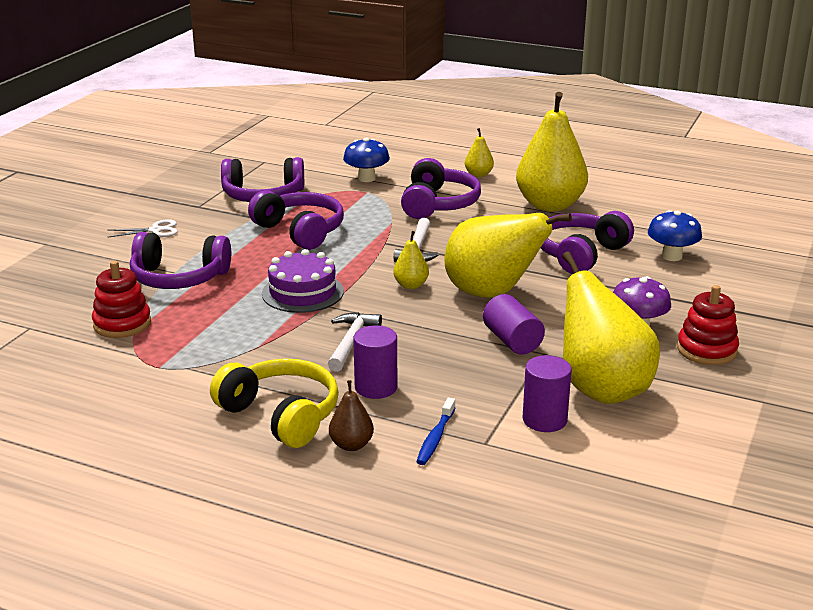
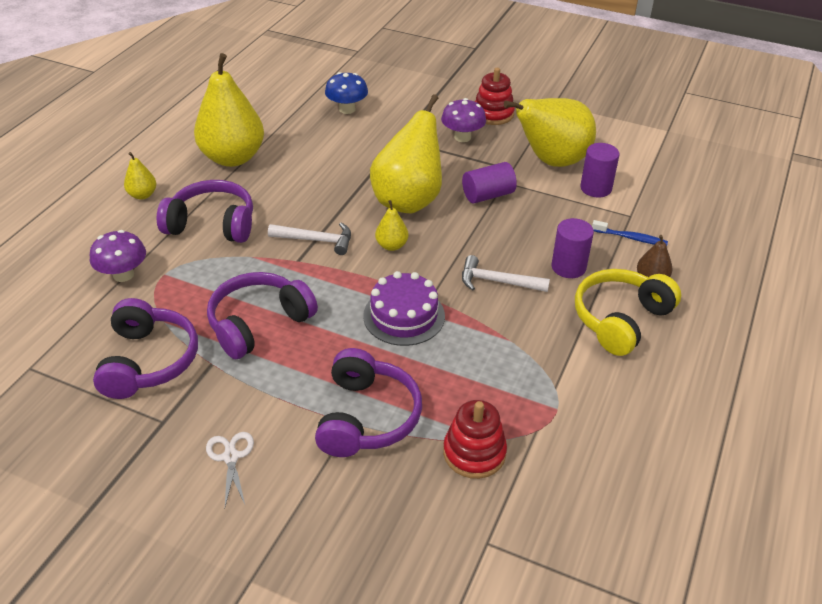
camera: 90 degrees left, 15 degrees up
blue mushroom [343,138,390,182] -> purple mushroom [90,230,146,282]
purple headphones [541,211,634,274] -> none

